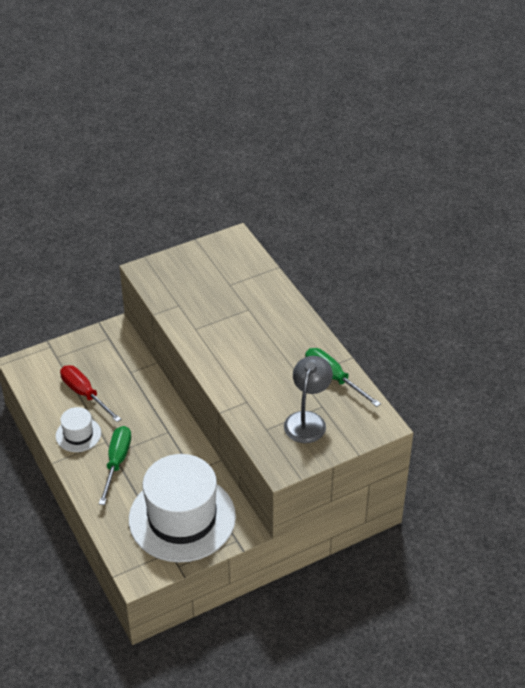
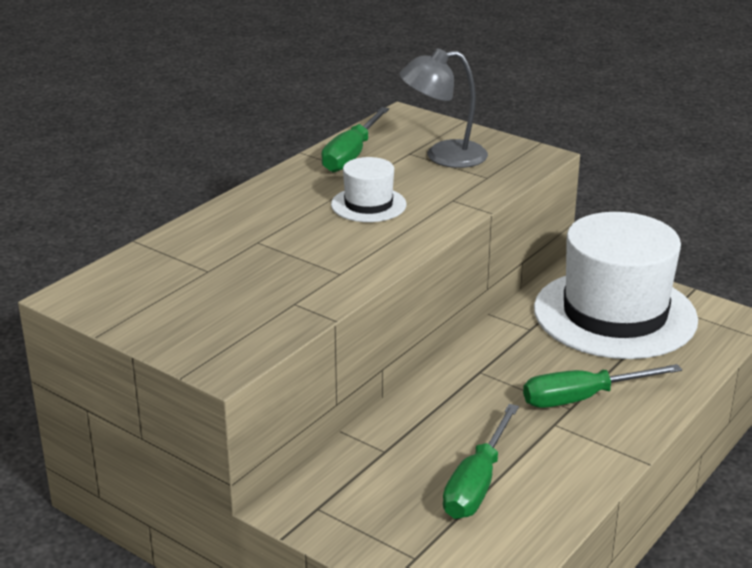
camera: 115 degrees left, 15 degrees down
white hat [56,407,101,452] -> white hat moved to [331,157,406,222]
red screwdriver [60,365,121,422] -> green screwdriver [443,404,519,519]

